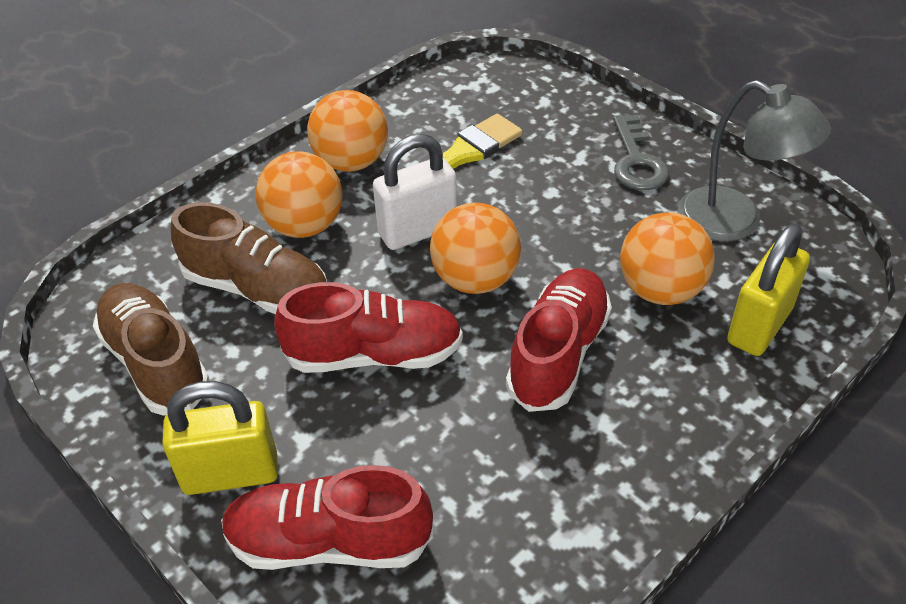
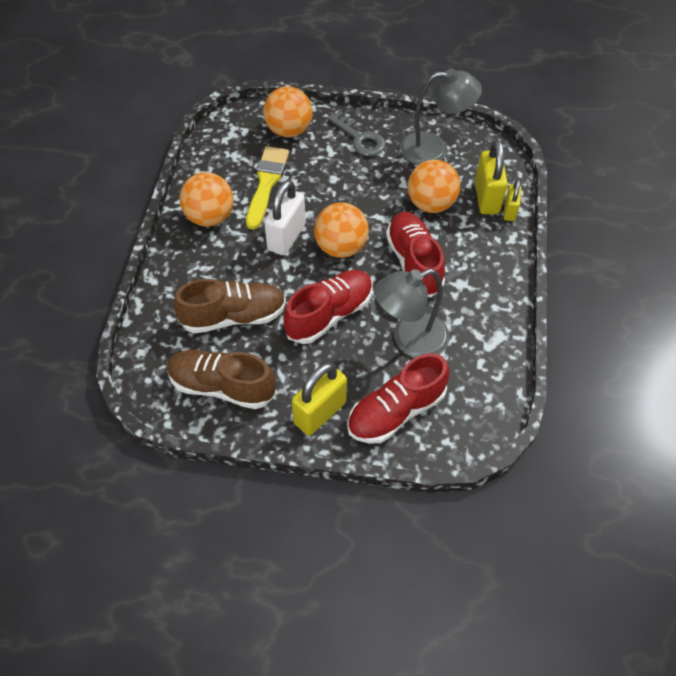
camera: 40 degrees left, 10 degrees up
orange ball [256,151,342,238] -> orange ball moved to [263,86,313,137]
none -> grey lamp [374,269,449,358]
none -> yellow padlock [503,179,521,221]

